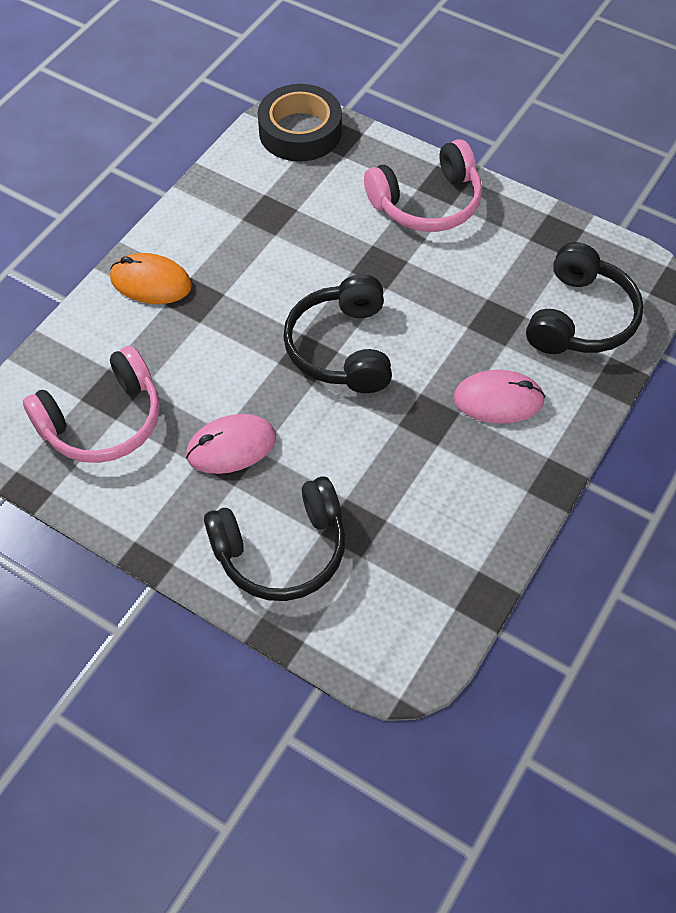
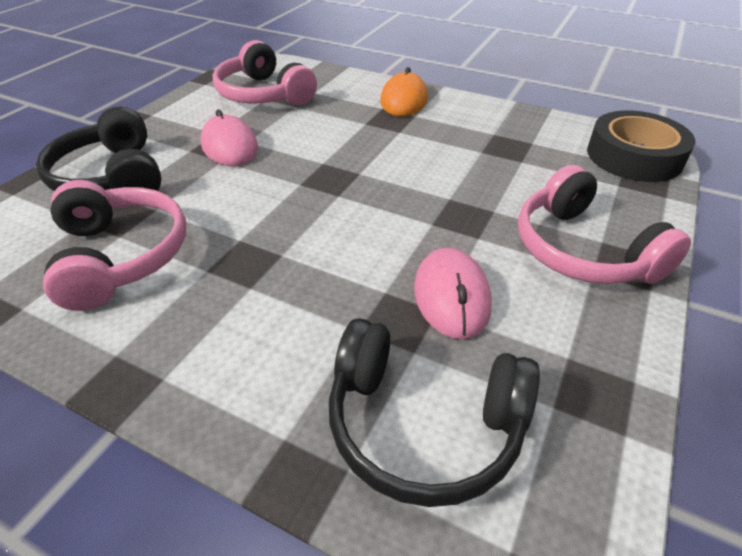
camera: 85 degrees right, 15 degrees down
black headphones [283,274,392,393] -> none
pink mouse [453,370,545,424] -> pink mouse moved to [414,248,492,339]
none -> pink headphones [43,180,186,311]

